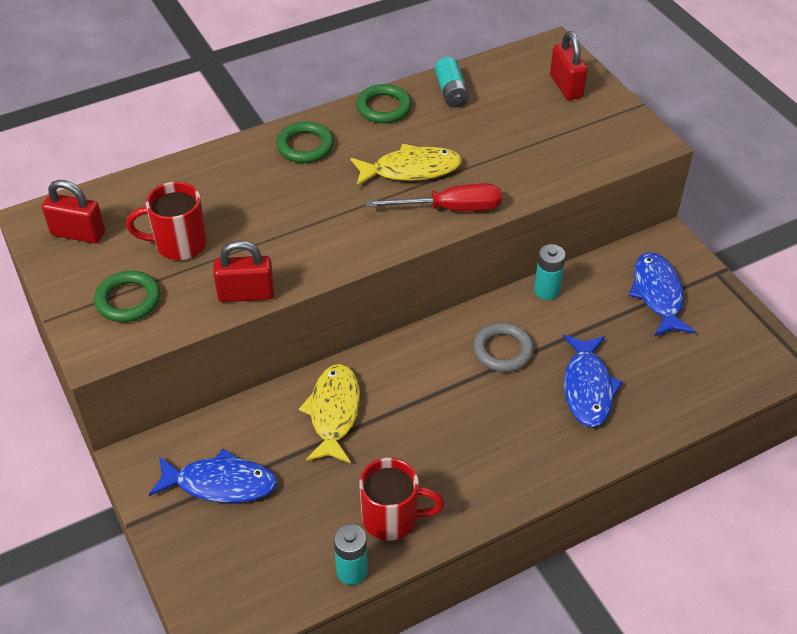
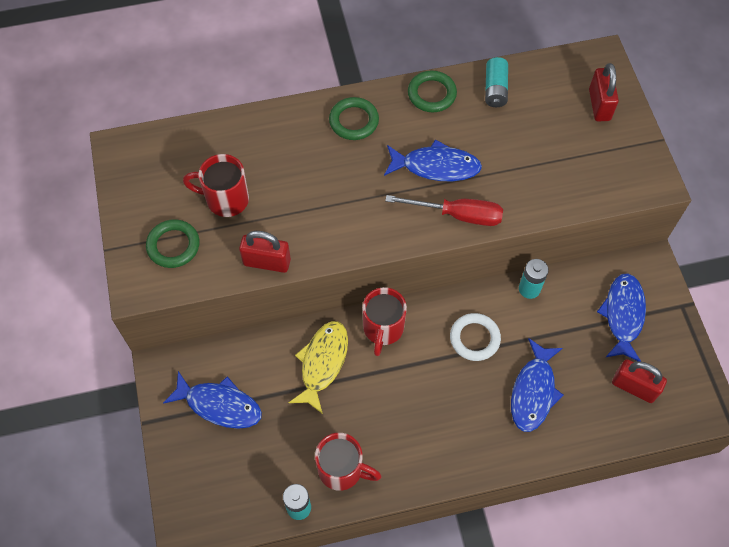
camera: 15 degrees right, 15 degrees up
red padlock [42,180,105,244] -> red padlock moved to [612,359,667,403]
yellow fish [350,144,462,187] -> blue fish [384,139,482,181]
grey ring [473,323,534,372] -> white ring [450,313,501,361]
none -> red mug [362,287,407,356]

